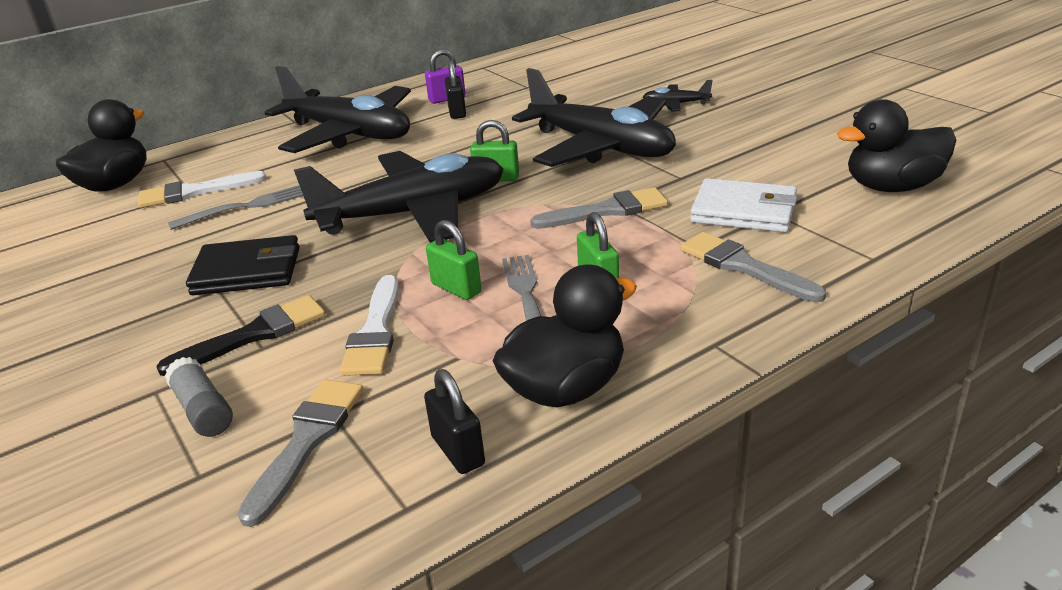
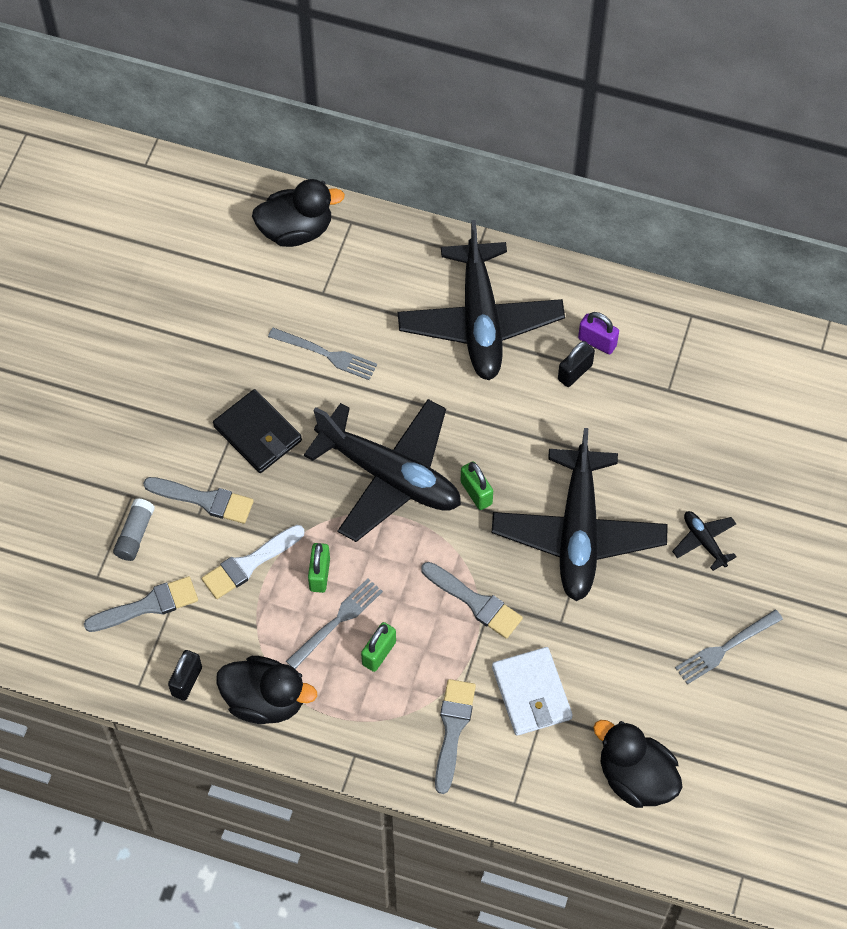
camera: 50 degrees right, 30 degrees up
white brush [138,171,267,208] -> none
black brush [156,295,325,376] -> grey brush [143,477,254,524]
none -> grey fork [675,609,783,685]

